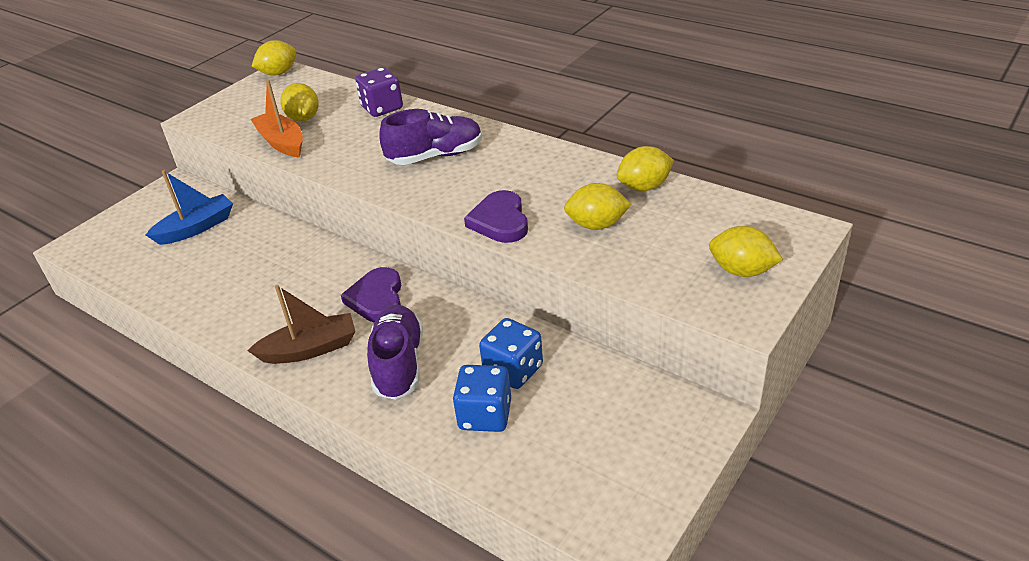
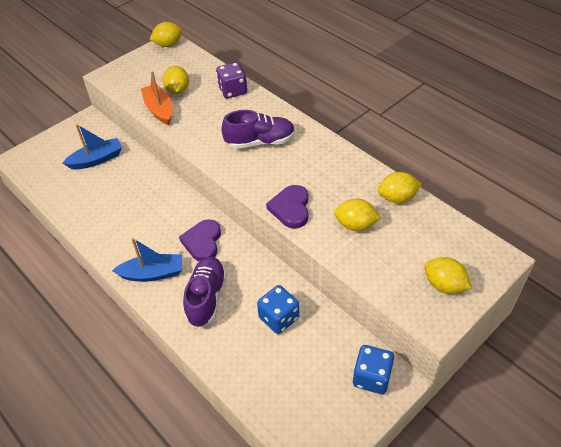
camera: 10 degrees right, 10 degrees up
brown boat [247,285,356,364] -> blue boat [112,238,182,282]
blue dice [453,365,511,432] -> blue dice moved to [353,345,394,394]

